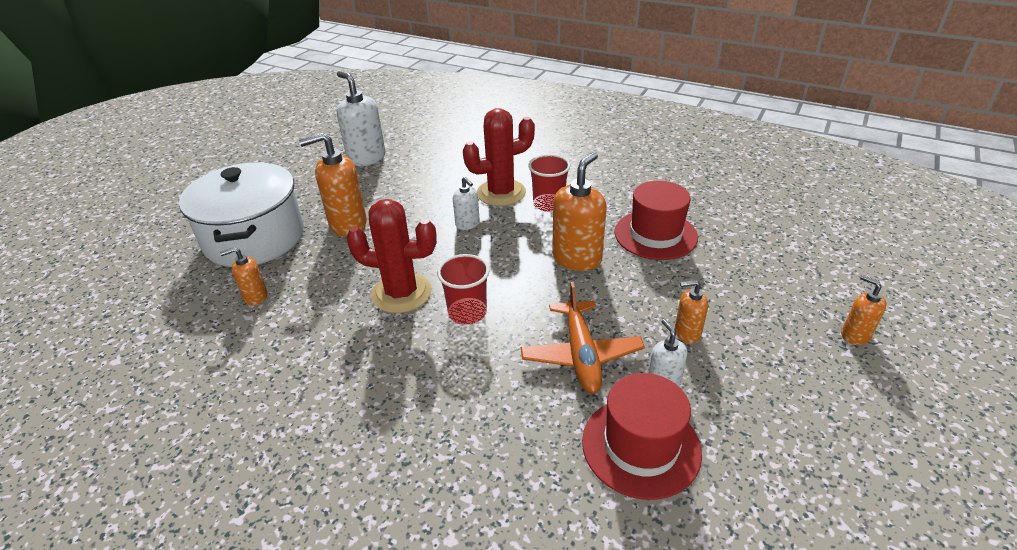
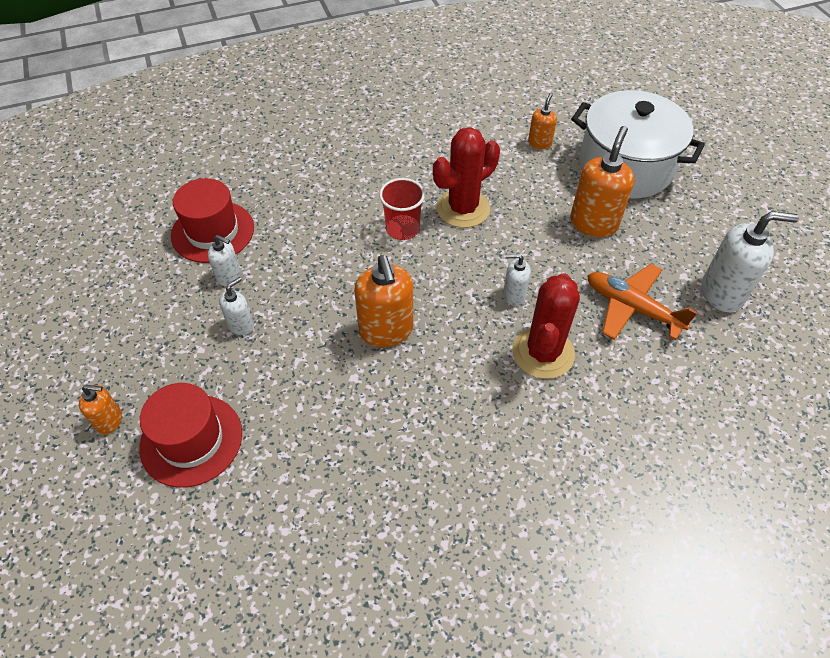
camera: 130 degrees right, 15 degrees up
orange plane [521,282,645,394] -> orange plane moved to [587,264,698,340]
red cup [528,154,571,212] -> none
red hat [614,181,698,260] -> red hat moved to [139,383,242,488]
orange soap dispenser [675,280,708,344] -> white soap dispenser [219,277,254,335]

